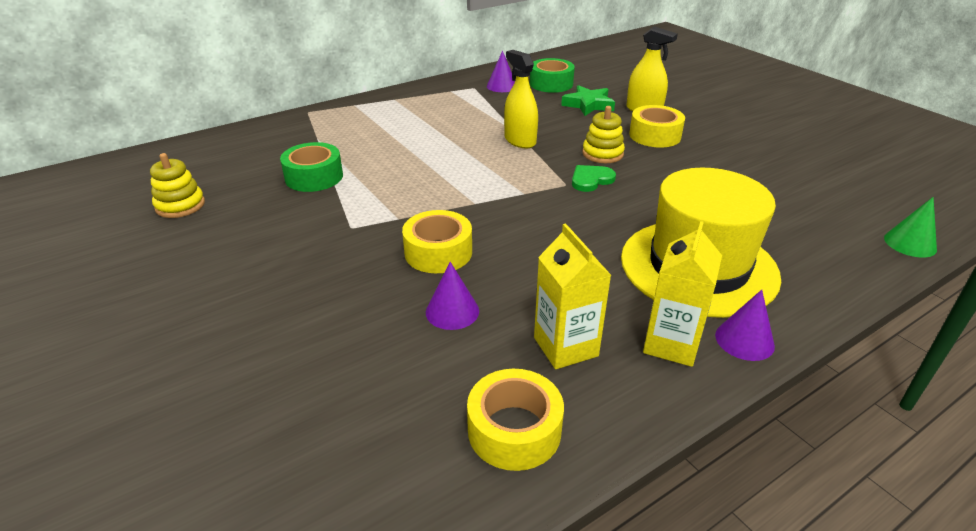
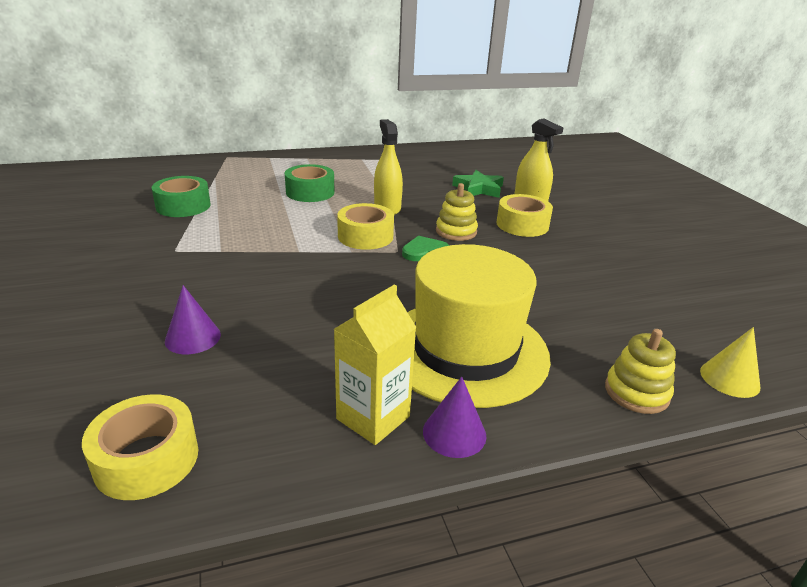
camera: 15 degrees right, 5 degrees down
yellow stacking toy [150,153,205,218] -> yellow stacking toy moved to [605,329,676,414]
yellow tape [402,210,472,273] -> yellow tape moved to [337,203,394,250]
purple cone [487,51,515,92] -> none
green tape [530,58,575,93] -> green tape moved to [285,164,335,202]
yellow carton [534,223,612,369] -> none
green cone [884,197,937,258] -> yellow cone [700,327,760,398]

